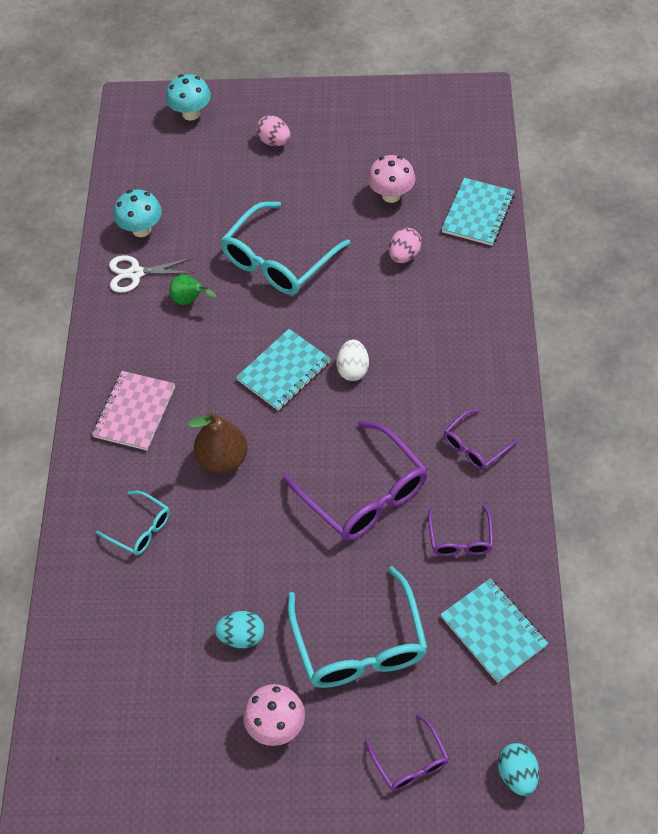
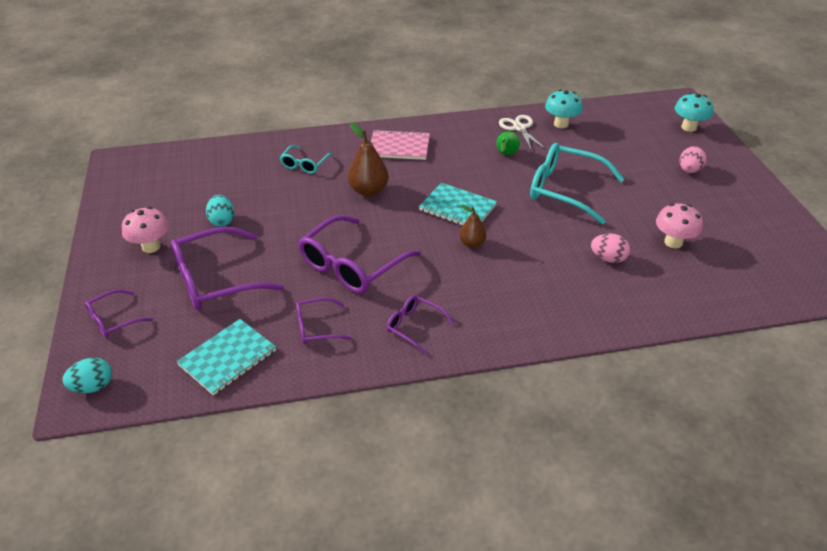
camera: 75 degrees right, 15 degrees down
turquoise glasses [288,566,428,688] -> purple glasses [171,227,284,310]
white egg [336,340,369,381] -> brown pear [459,204,487,248]
turquoise notebook [441,178,515,246] -> none

